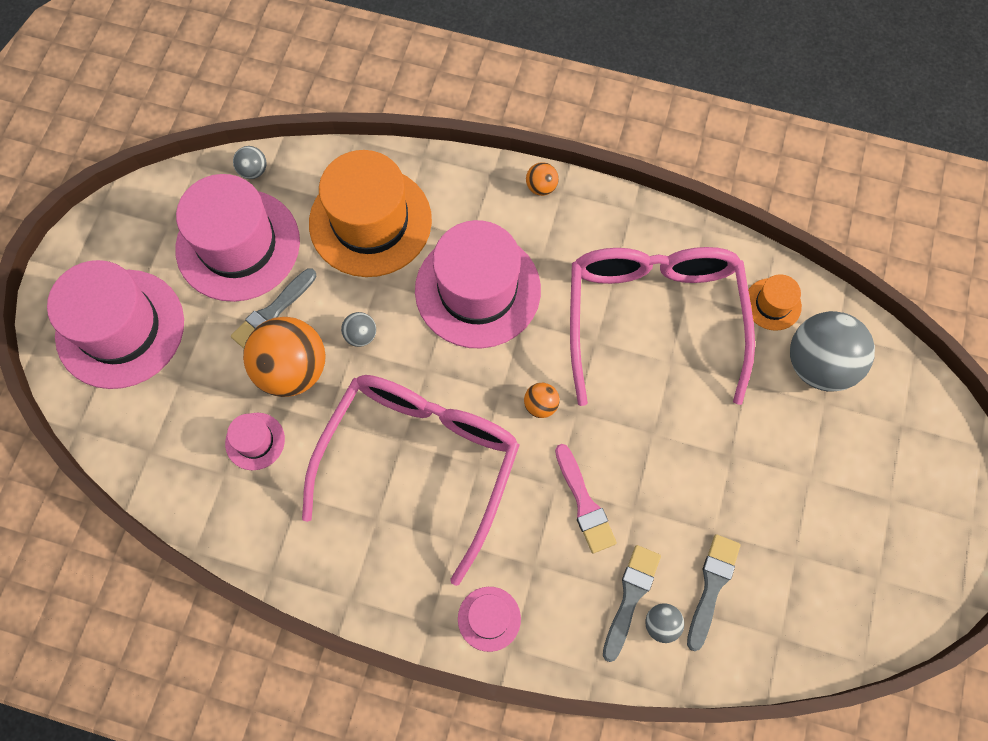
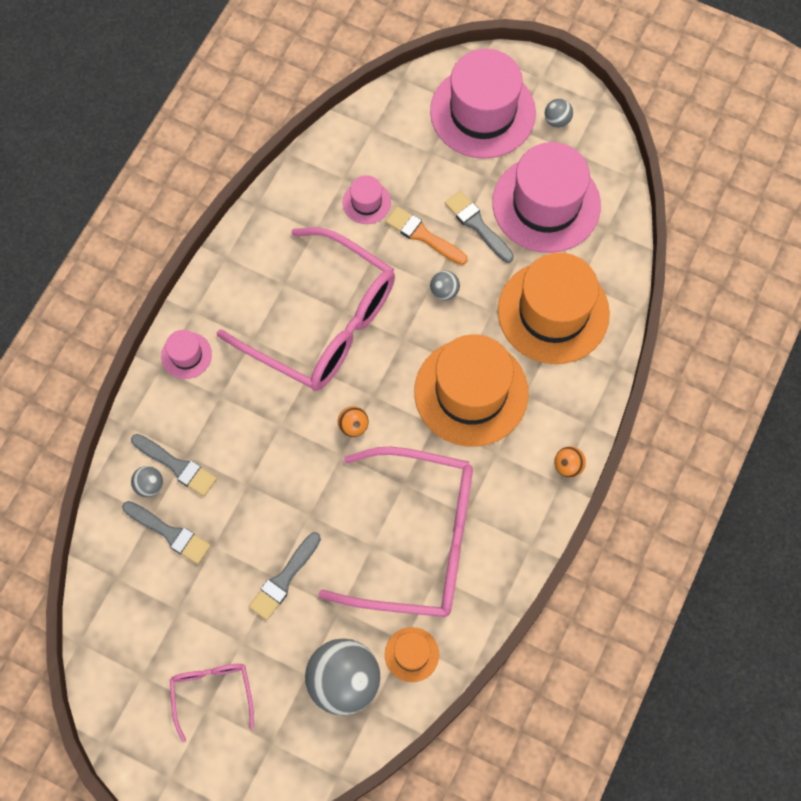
camera: 100 degrees right, 0 degrees up
grey ball [233,146,267,179] -> grey ball moved to [545,99,573,128]
orange ball [243,317,326,397] -> orange brush [386,206,468,265]
pink hat [415,220,541,348] -> orange hat [414,334,528,447]
pink brush [555,444,617,553] -> none
none -> pink glasses [170,664,254,742]
none -> grey brush [249,532,321,620]

